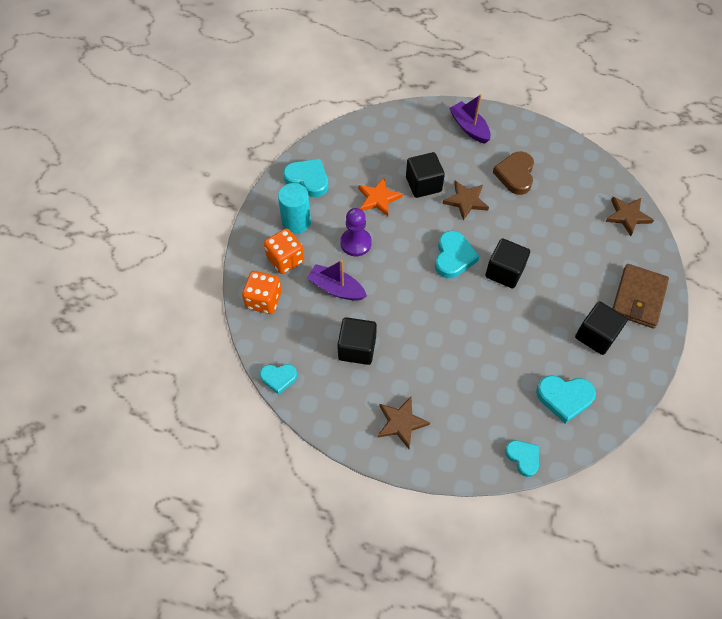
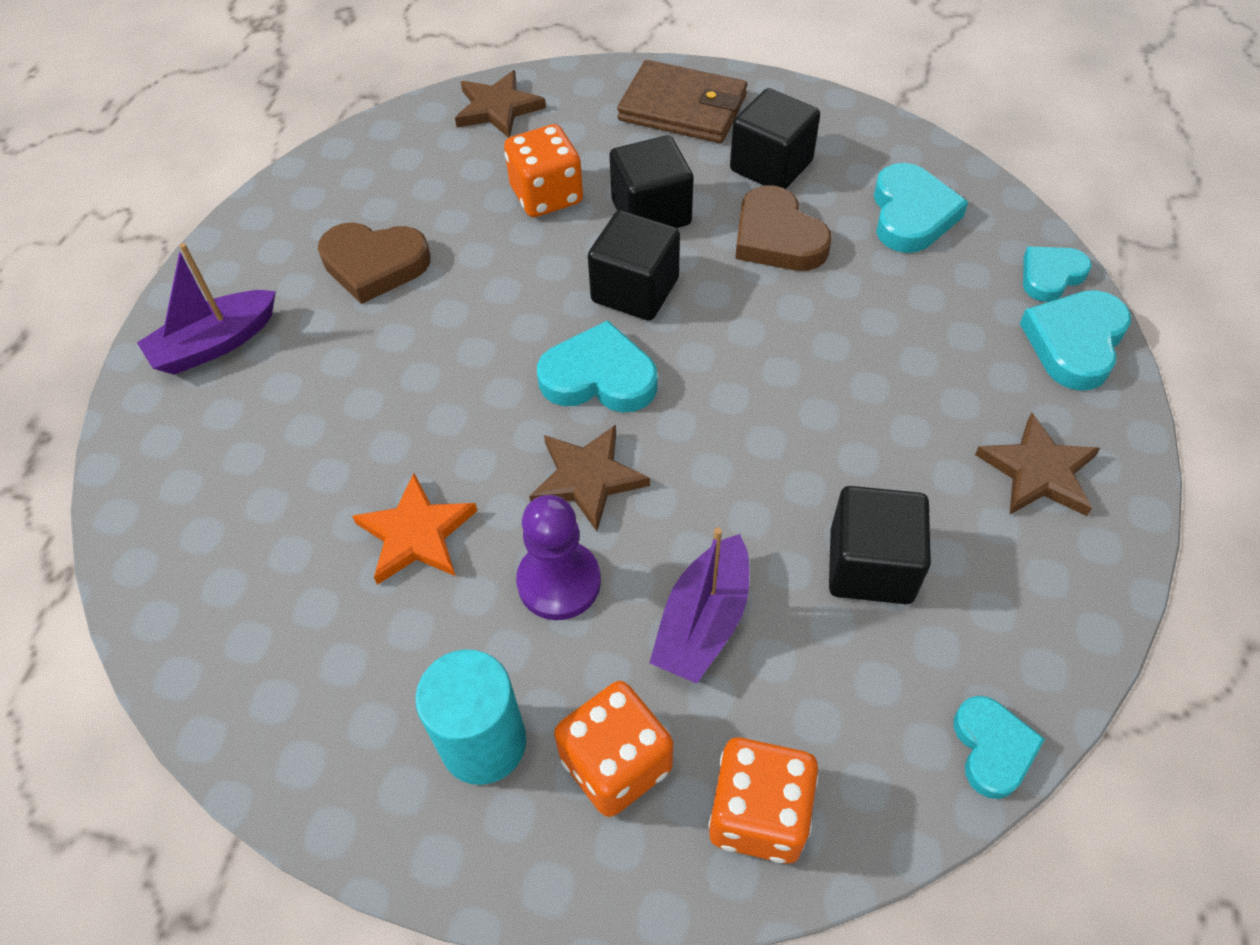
camera: 90 degrees left, 5 degrees down
turquoise heart [283,159,328,197] -> turquoise heart moved to [1020,290,1131,391]
black cube [406,152,445,198] -> black cube moved to [609,135,693,228]
brown star [442,181,489,220] -> brown star moved to [529,425,650,532]
none -> orange dice [504,124,583,217]
none -> brown heart [735,185,832,271]

